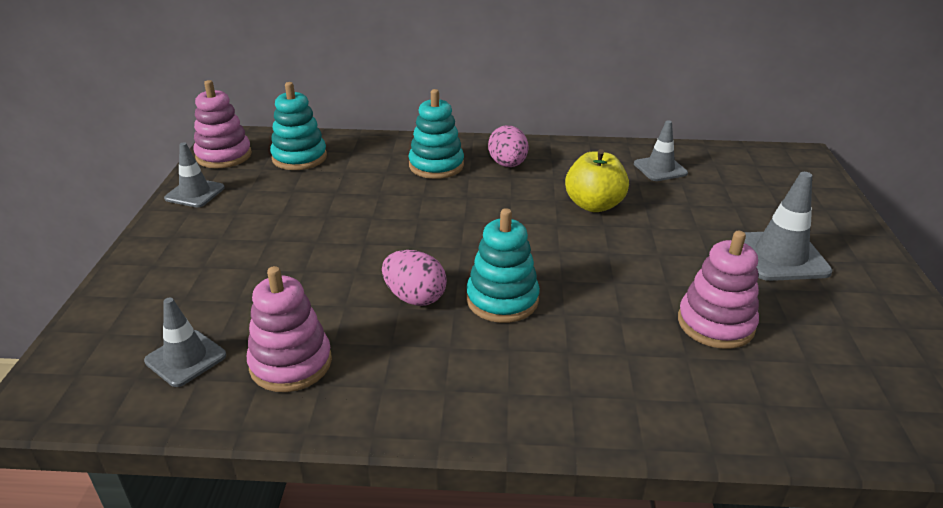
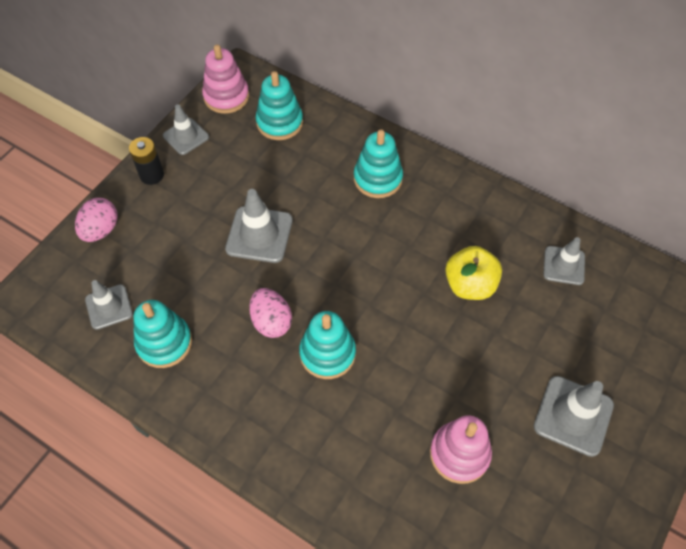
camera: 30 degrees right, 25 degrees up
pink stacking toy [247,266,332,392] -> turquoise stacking toy [133,300,192,368]
pink egg [488,125,528,167] -> pink egg moved to [75,198,117,242]
none -> black battery [129,137,164,185]
none -> grey traffic cone [225,189,293,263]

